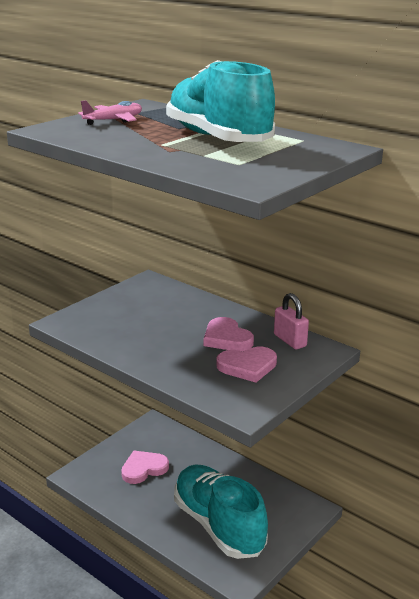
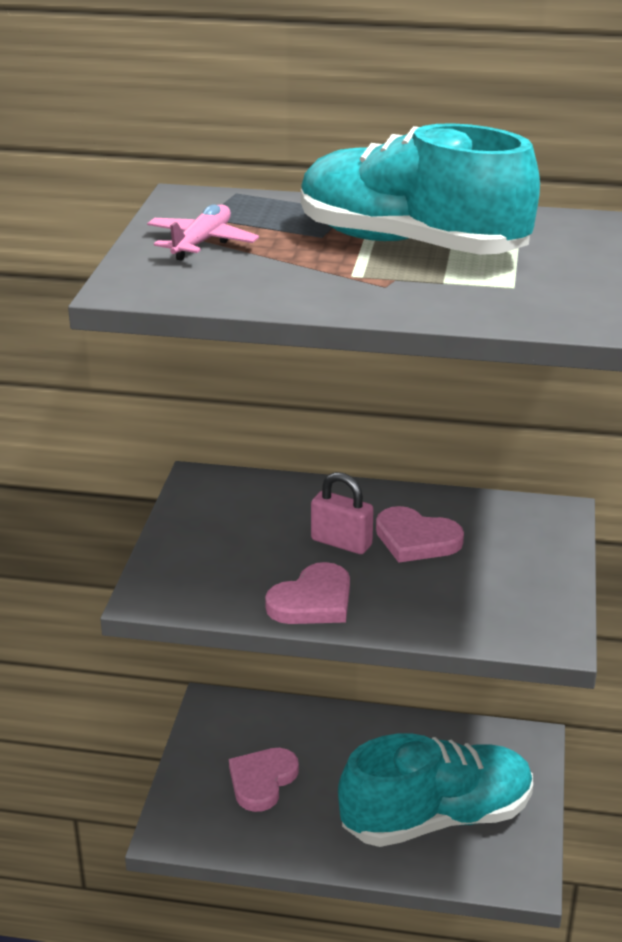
camera: 30 degrees left, 5 degrees up
turquoise shoe [174,464,268,559] -> turquoise shoe turned 135 degrees clockwise [338,733,533,847]
pink heart [216,347,277,383] -> pink heart moved to [265,562,350,624]
pink padlock [274,293,309,349] -> pink padlock moved to [311,472,374,554]

